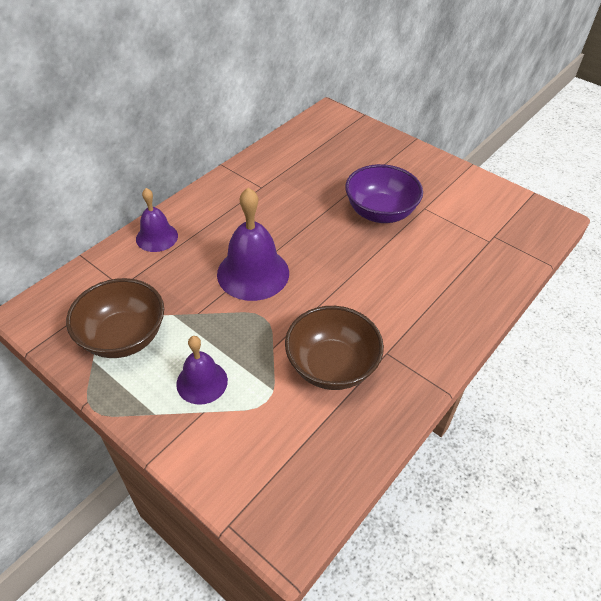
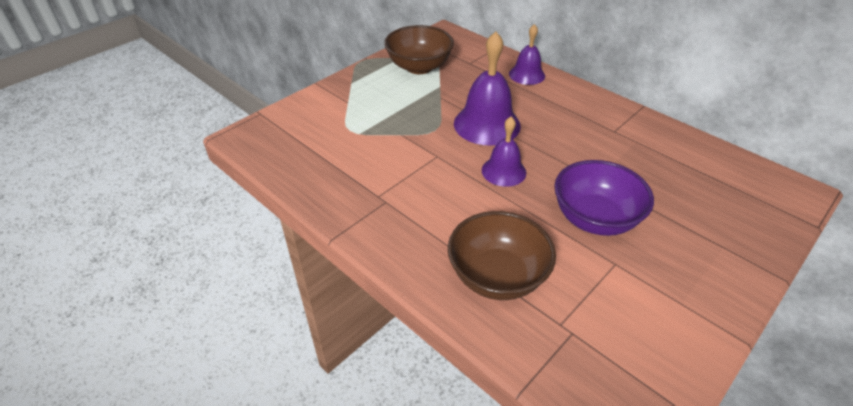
camera: 95 degrees right, 5 degrees down
purple bell [176,336,228,405] -> purple bell moved to [482,117,526,187]
brown bowl [285,306,384,390] -> brown bowl moved to [448,211,556,300]

